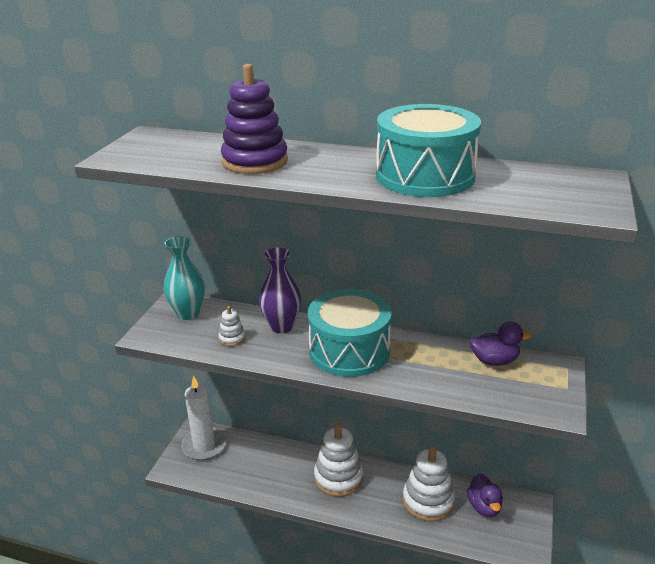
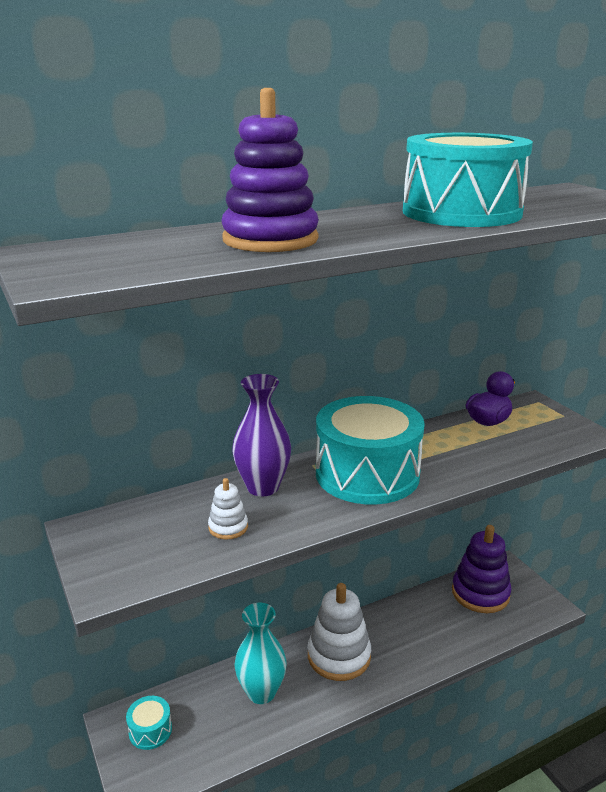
camera: 45 degrees left, 5 degrees down
turquoise vase [164,236,205,320] -> turquoise vase moved to [235,603,287,704]
white candle [181,376,226,460] -> turquoise drum [126,696,172,750]
white stacking toy [403,446,455,522] -> none
purple duck [467,474,503,517] -> purple stacking toy [452,525,511,613]

